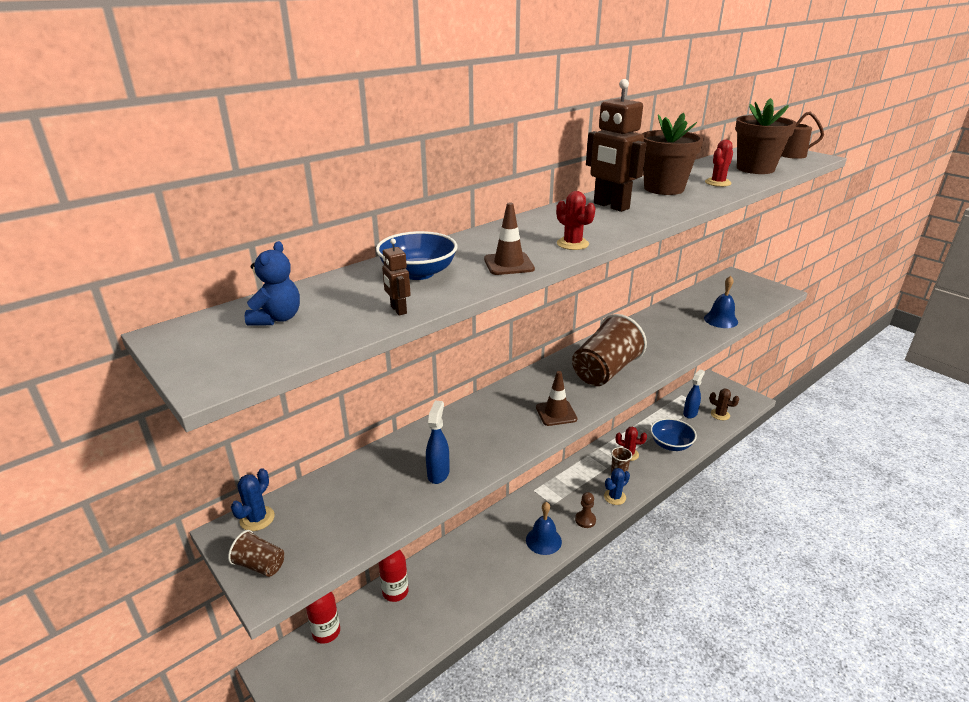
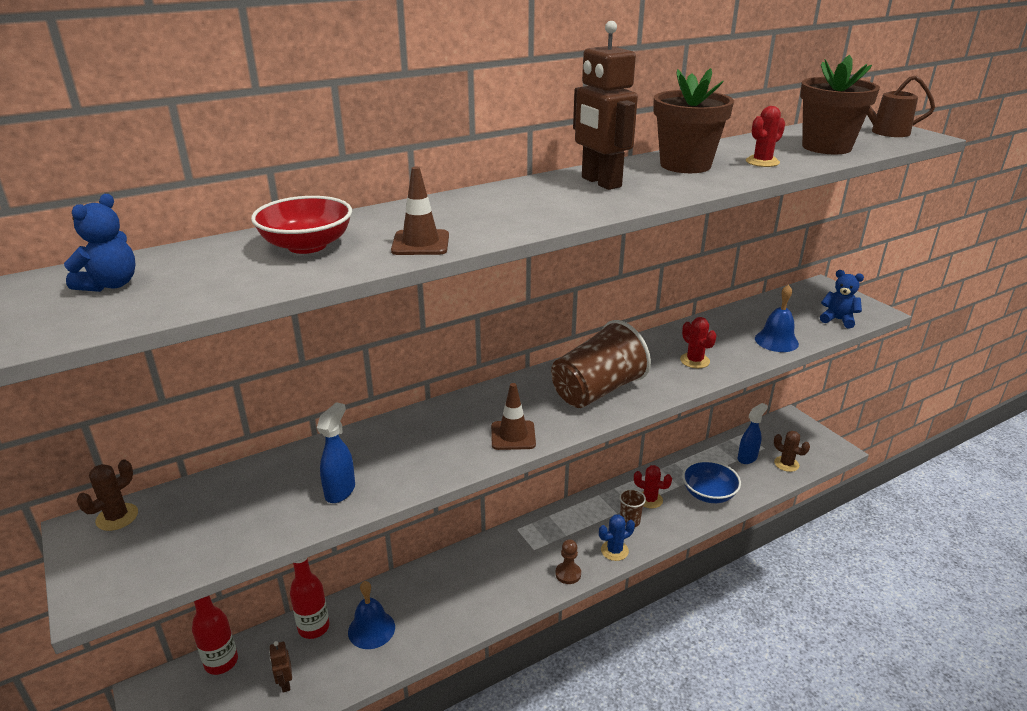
camera: 10 degrees right, 0 degrees up
brown cup [228,530,284,577] -> none
blue cactus [231,468,275,531] -> brown cactus [77,460,138,531]
blue bowl [376,231,458,280] -> red bowl [251,196,352,254]
brown robot [382,238,411,315] -> brown robot moved to [269,641,292,692]
blue bell [526,502,562,555] -> blue bell moved to [348,581,395,649]
red cactus [556,191,595,250] -> red cactus moved to [680,317,717,368]
none -> blue teddy bear [820,270,864,329]

